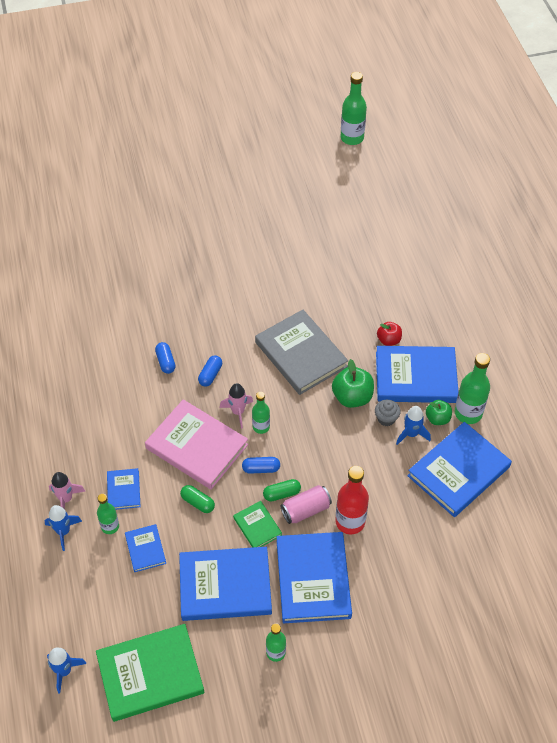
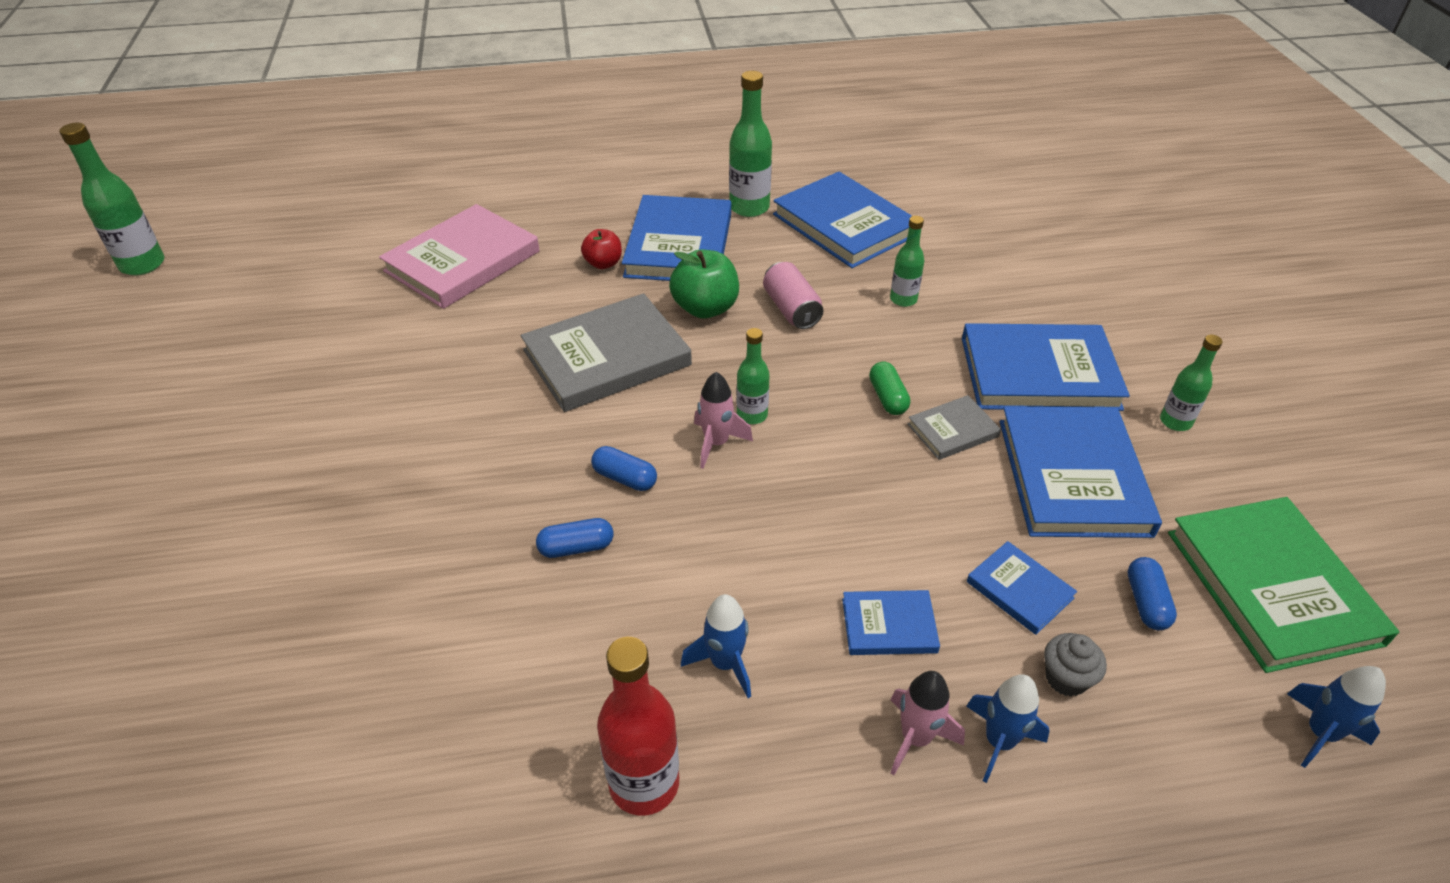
camera: 85 degrees left, 10 degrees down
green bottle [97,494,119,534] -> green bottle moved to [890,216,924,307]
blue book [125,524,166,572] -> blue book turned 60 degrees clockwise [967,541,1077,635]
pink book [145,399,248,489] -> pink book moved to [379,204,540,309]
green capsule [180,485,215,513] -> none
green book [233,501,282,548] -> grey book [907,395,1001,460]
blue capsule [242,457,280,474] -> blue capsule moved to [1128,557,1177,630]
pink can [280,485,332,524] -> pink can moved to [763,262,824,329]
red bottle [335,466,369,534] -> red bottle moved to [597,637,679,816]
grey cupcake [375,400,401,426] -> grey cupcake moved to [1044,633,1107,696]
blue rocket [396,406,431,445] -> blue rocket moved to [681,594,751,698]
green apple [426,400,452,425] -> none

